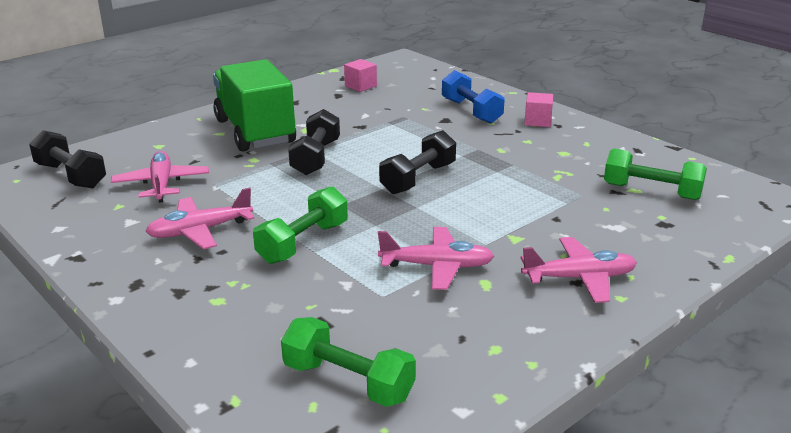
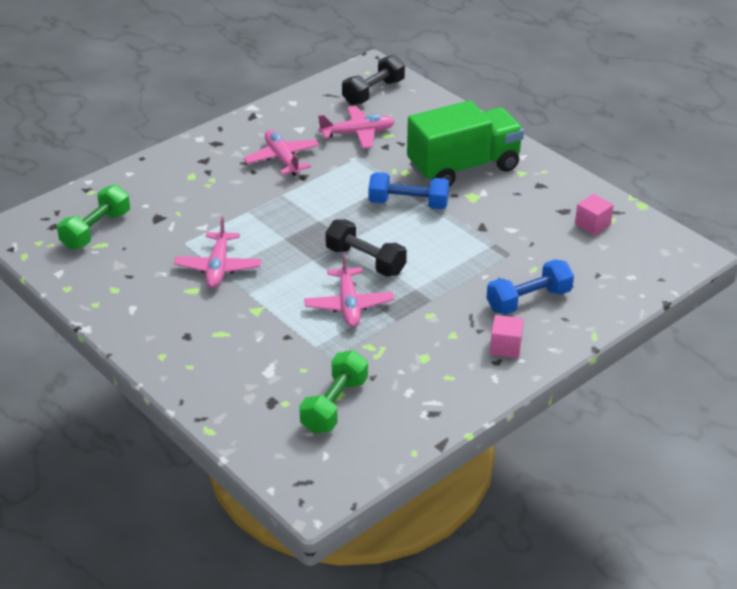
camera: 90 degrees right, 10 degrees up
green dumbbell [253,186,348,264] -> none
black dumbbell [288,109,340,175] -> blue dumbbell [369,172,449,209]
pink plane [521,237,637,303] -> pink plane moved to [304,252,394,327]

